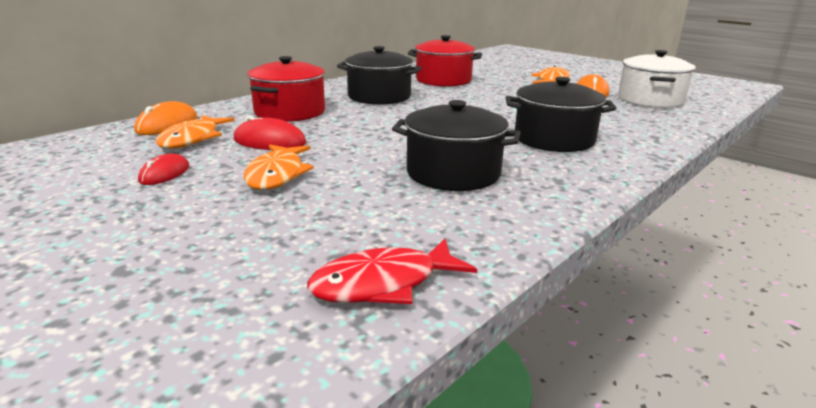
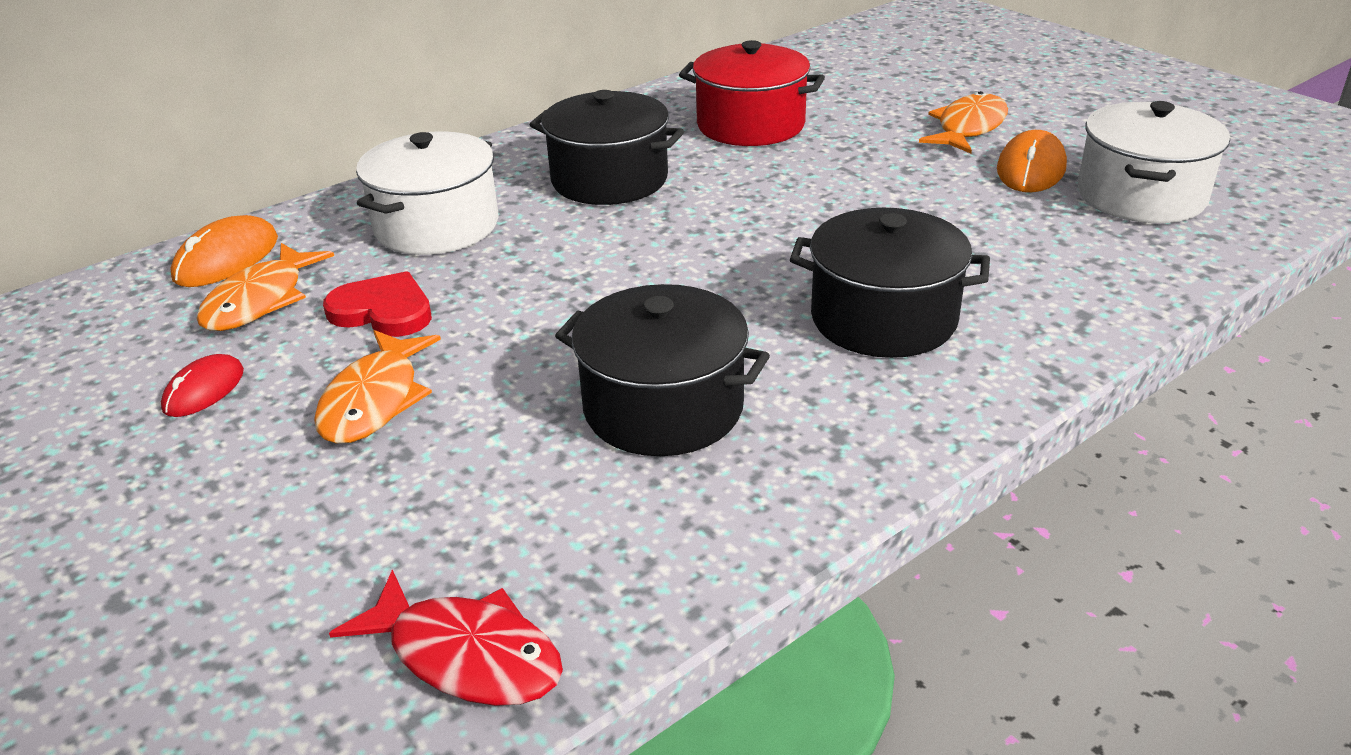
camera: 10 degrees right, 10 degrees up
red mouse [234,115,306,150] -> red heart [323,271,432,337]
red pot [247,56,325,122] -> white pot [356,131,499,255]
red fish [307,238,477,304] -> red fish turned 135 degrees counterclockwise [329,569,563,706]

